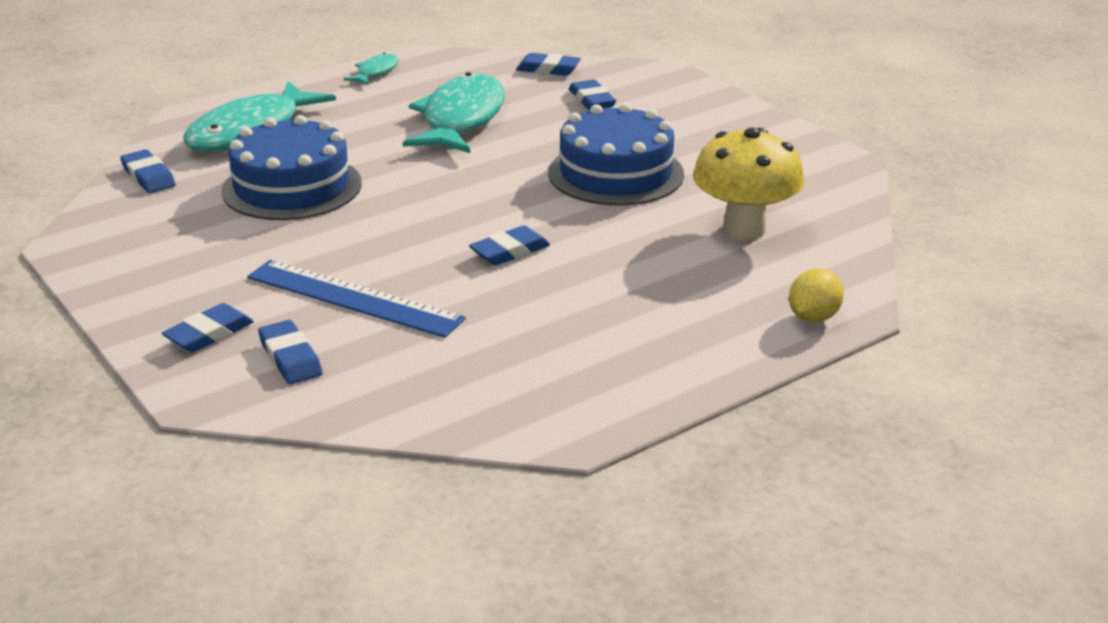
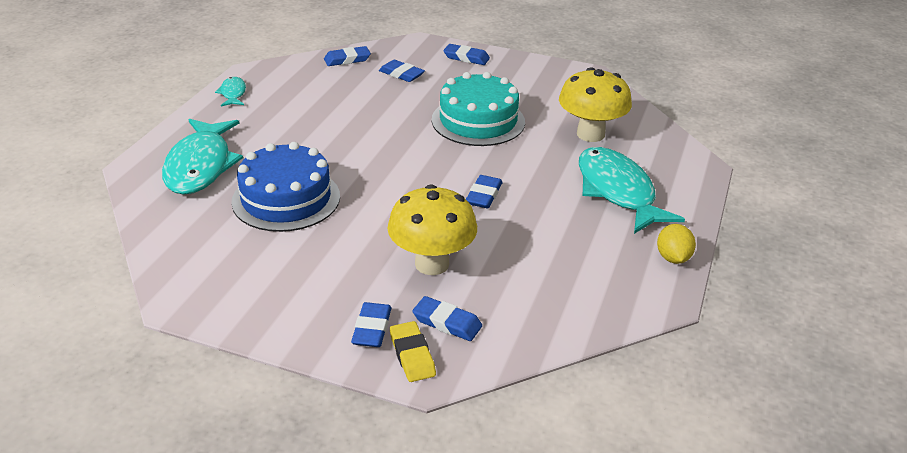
camera: 35 degrees left, 5 degrees up
blue eraser [120,149,176,193] -> blue eraser moved to [443,44,490,65]
blue ruler [247,260,466,338] -> yellow mushroom [388,184,477,275]
turquoise fish [403,72,505,153] -> turquoise fish moved to [579,147,685,234]
blue cake [548,103,684,206] -> turquoise cake [432,72,525,146]
yellow lemon [789,268,844,322] -> yellow lemon moved to [657,224,696,264]
none -> yellow eraser [390,321,436,382]

